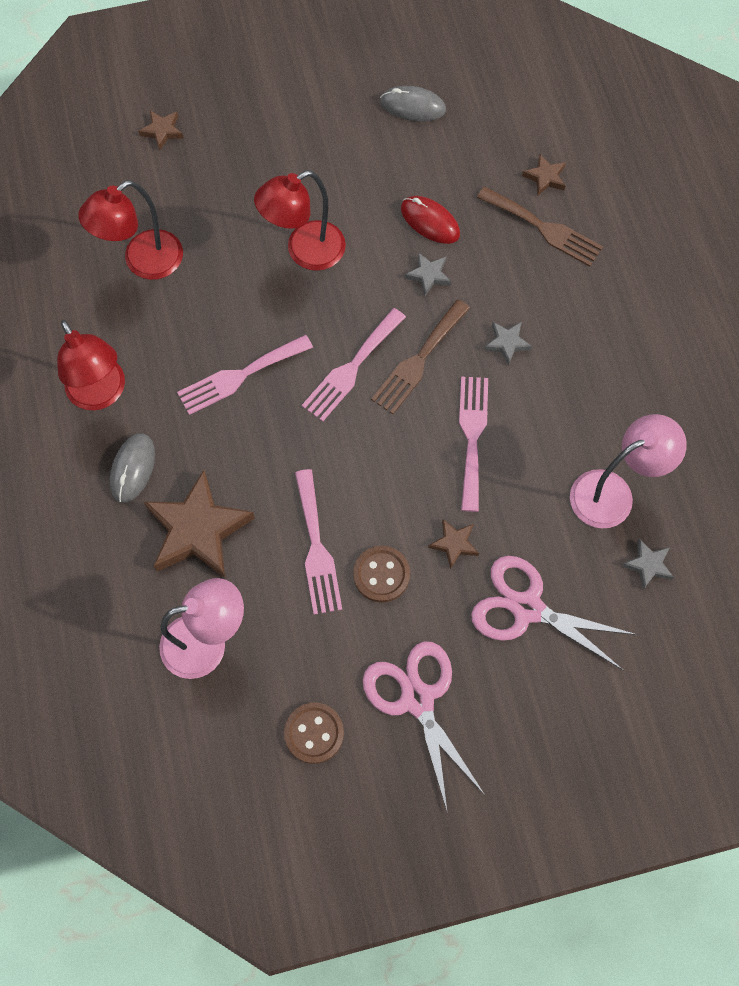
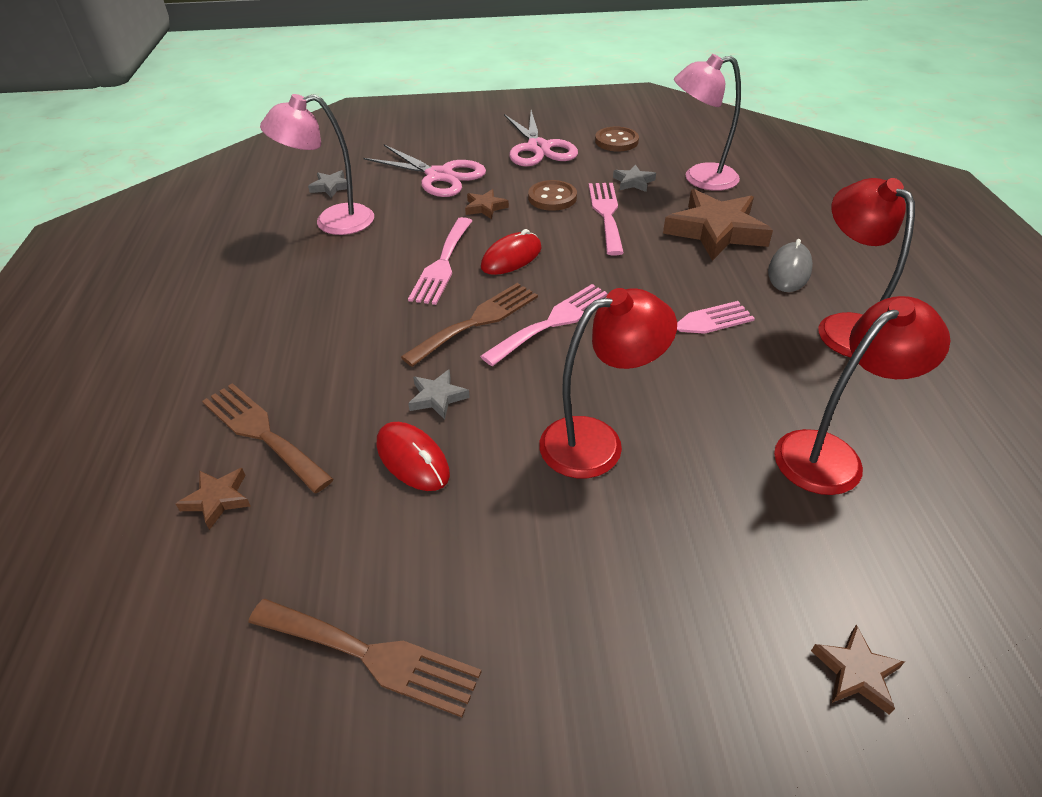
camera: 170 degrees left, 25 degrees down
grey mouse [380,86,446,121] -> brown fork [248,599,482,717]
grey star [484,322,532,366] -> grey star moved to [613,164,656,192]
none -> red mouse [481,229,542,275]

